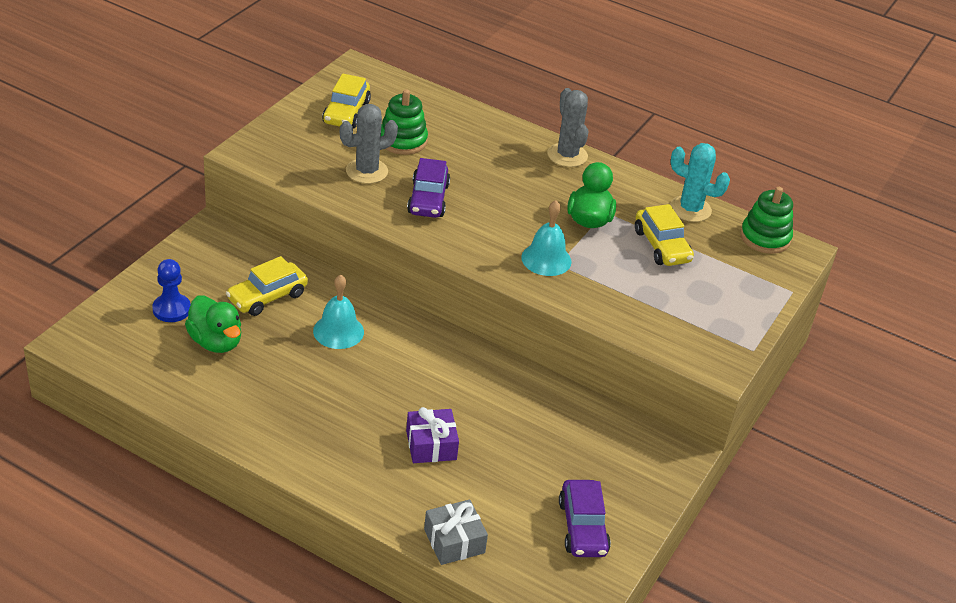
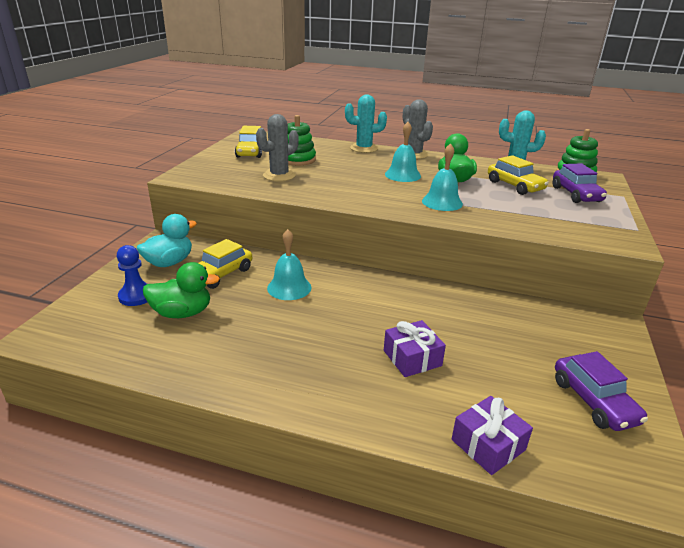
camera: 10 degrees left, 10 degrees down
green duck [185,295,241,353] -> green duck turned 45 degrees counterclockwise [143,262,220,318]
purple car [407,158,450,218] -> purple car moved to [552,163,607,203]
grey gift [424,499,488,565] -> purple gift [452,396,533,475]
none -> turquoise duck [137,214,197,267]
none -> turquoise cactus [345,94,387,153]
none -> turquoise bell [385,122,421,182]

